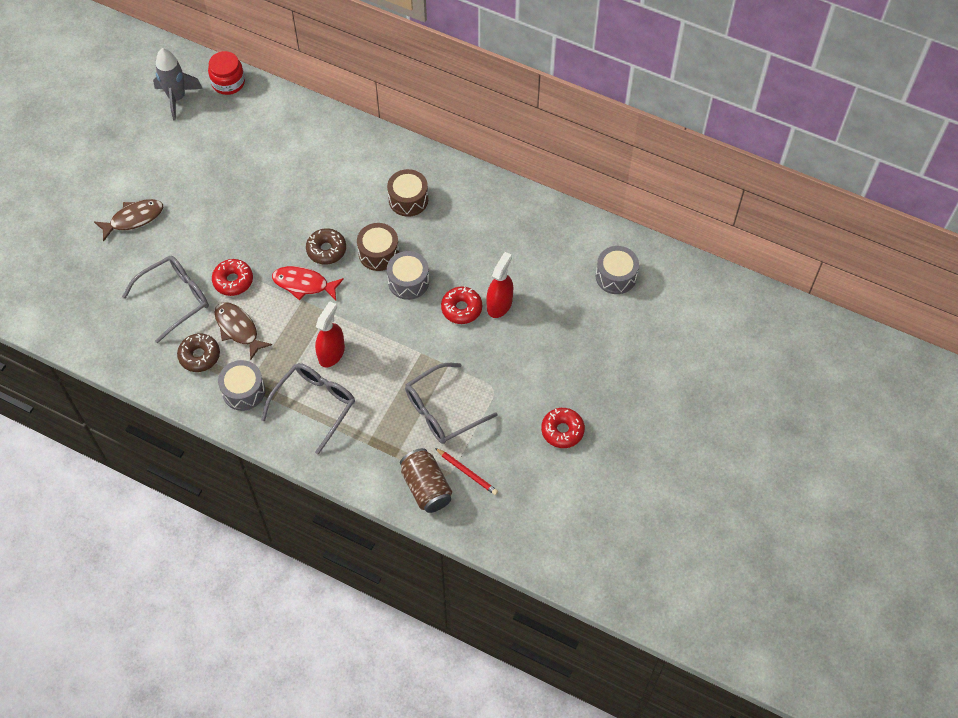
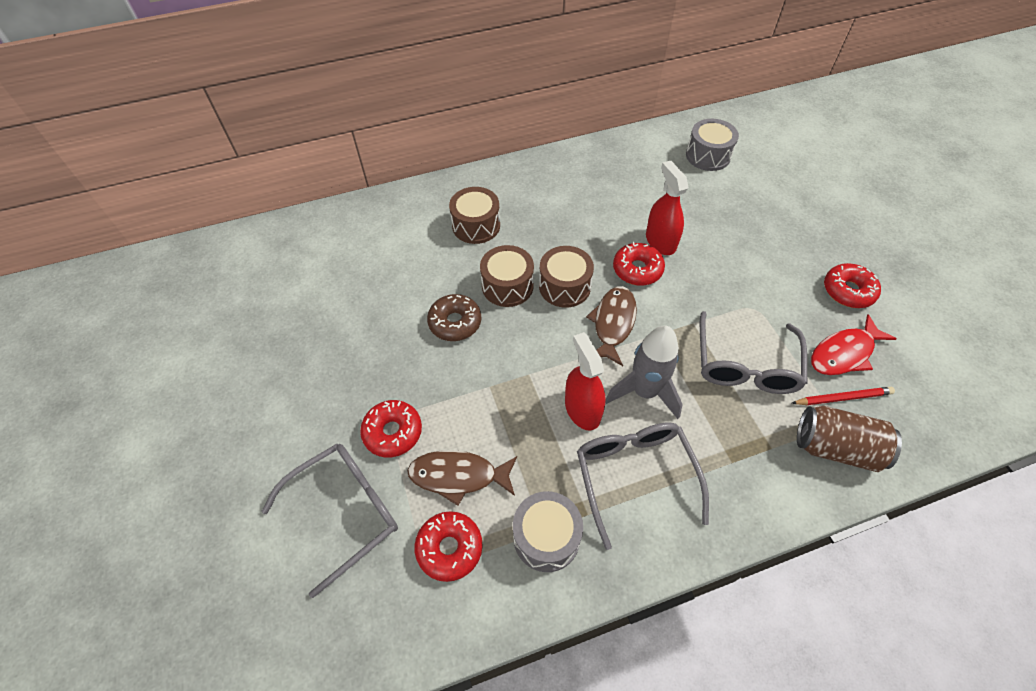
camera: 45 degrees left, 5 degrees down
brown fish [94,199,163,242] -> brown fish moved to [586,286,637,366]
grey glasses [122,256,209,343] -> grey glasses turned 45 degrees clockwise [261,444,398,598]
grey rocket [153,48,203,121] -> grey rocket moved to [605,325,683,419]
brown donut [177,333,220,372] -> red donut [414,511,483,582]
red jar [208,51,245,95] -> none
red fish [272,266,344,301] -> red fish moved to [811,314,897,375]
grey drum [387,251,429,300] -> brown drum [539,246,594,308]

